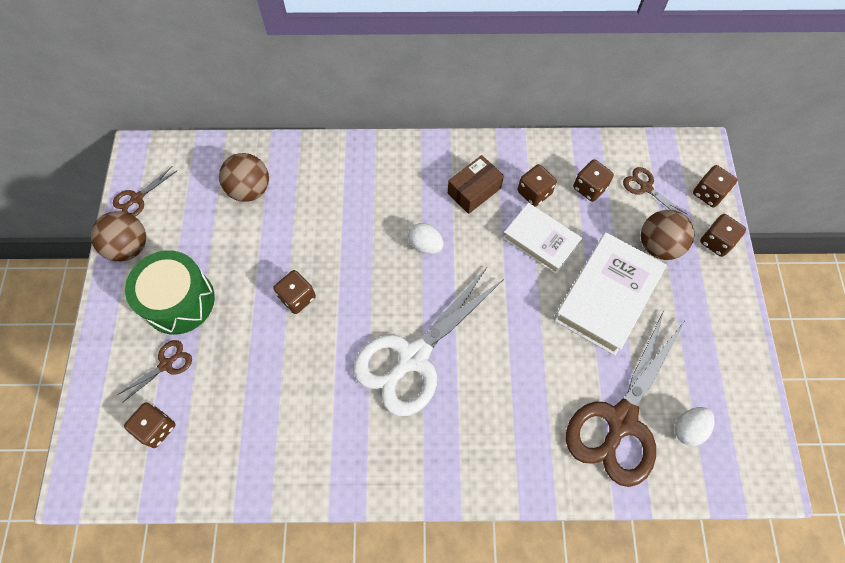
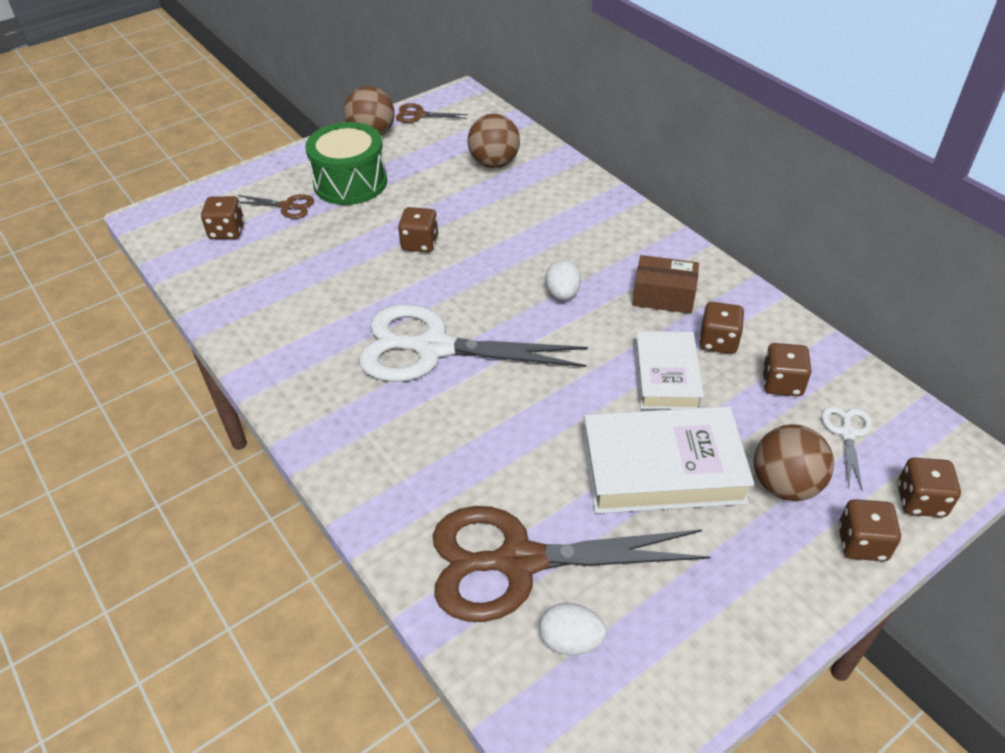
camera: 55 degrees right, 20 degrees down
brown scissors [623,167,688,215] -> white scissors [821,405,872,492]

